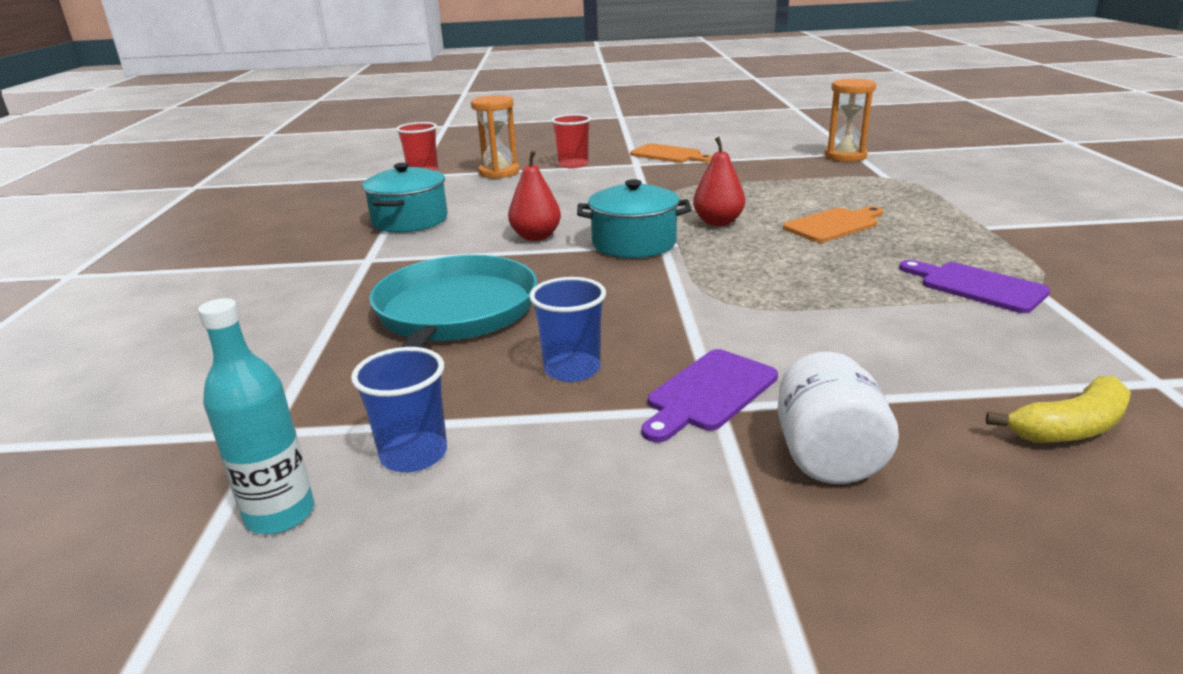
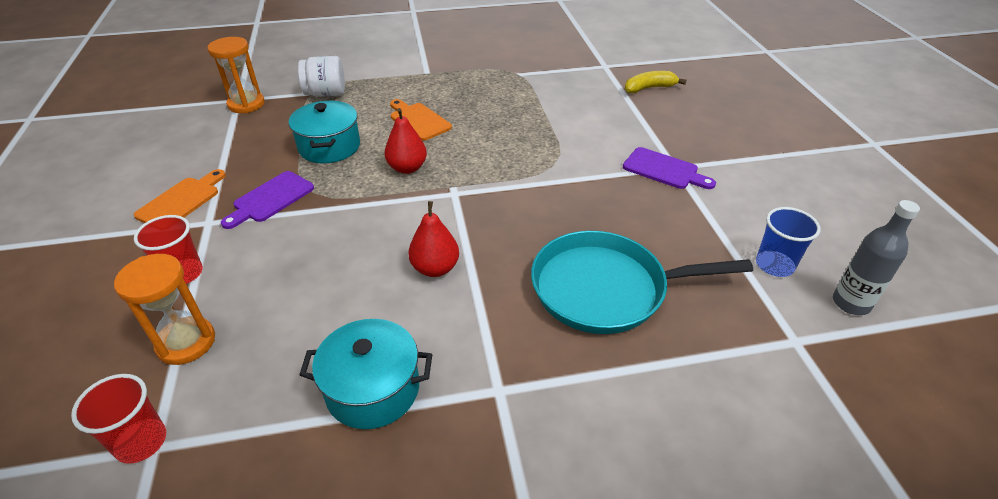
camera: 100 degrees left, 15 degrees up
turquoise bottle [198,298,314,534] -> grey bottle [833,200,920,315]
blue cup [529,277,606,382] -> none
turquoise pot [577,179,692,258] -> turquoise pot moved to [289,101,360,163]
white jar [778,352,899,484] -> white jar moved to [298,56,345,97]
purple cutting board [899,260,1051,313] -> purple cutting board moved to [221,171,314,229]
yellow banana [986,376,1131,443] -> yellow banana turned 75 degrees counterclockwise [625,71,686,93]

